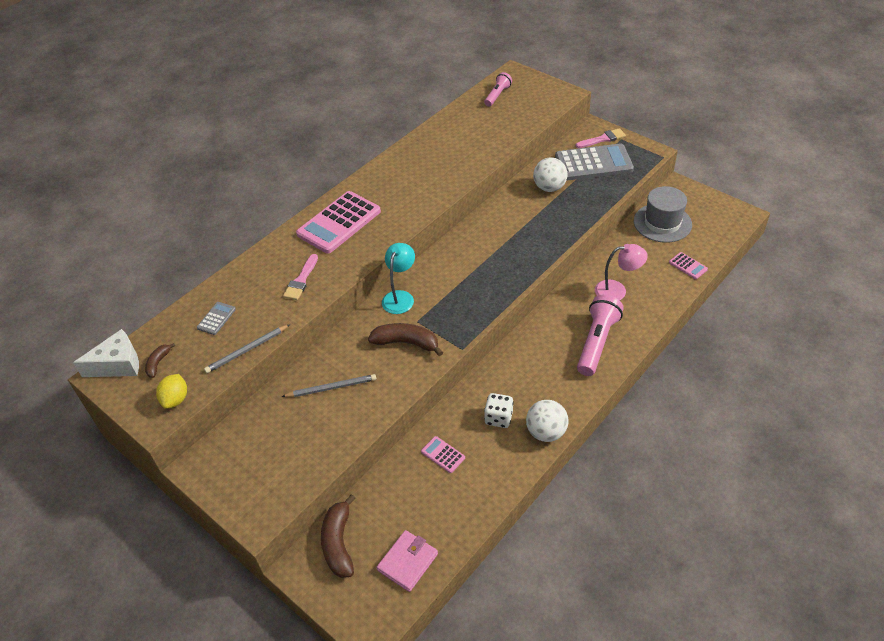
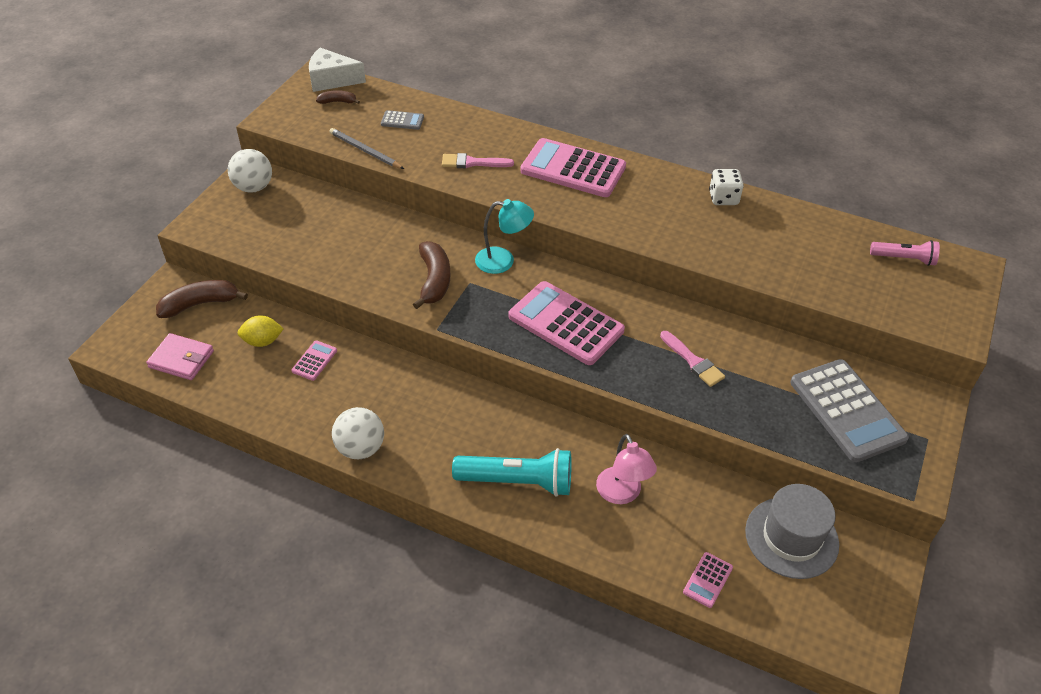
camera: 70 degrees right, 0 degrees up
white cheese [73,329,139,377] -> white cheese turned 135 degrees clockwise [309,48,366,92]
yellow lemon [156,374,187,409] -> yellow lemon moved to [237,315,284,347]
grey pencil [282,374,376,397] -> none
white dice [484,393,514,428] -> white dice moved to [709,169,744,205]
white ball [533,157,568,192] -> white ball moved to [228,149,272,192]
pink brush [576,128,626,148] -> pink brush moved to [660,331,725,387]
pink flashlight [577,295,624,376] -> turquoise flashlight [452,448,572,497]
none -> pink calculator [508,281,625,365]

